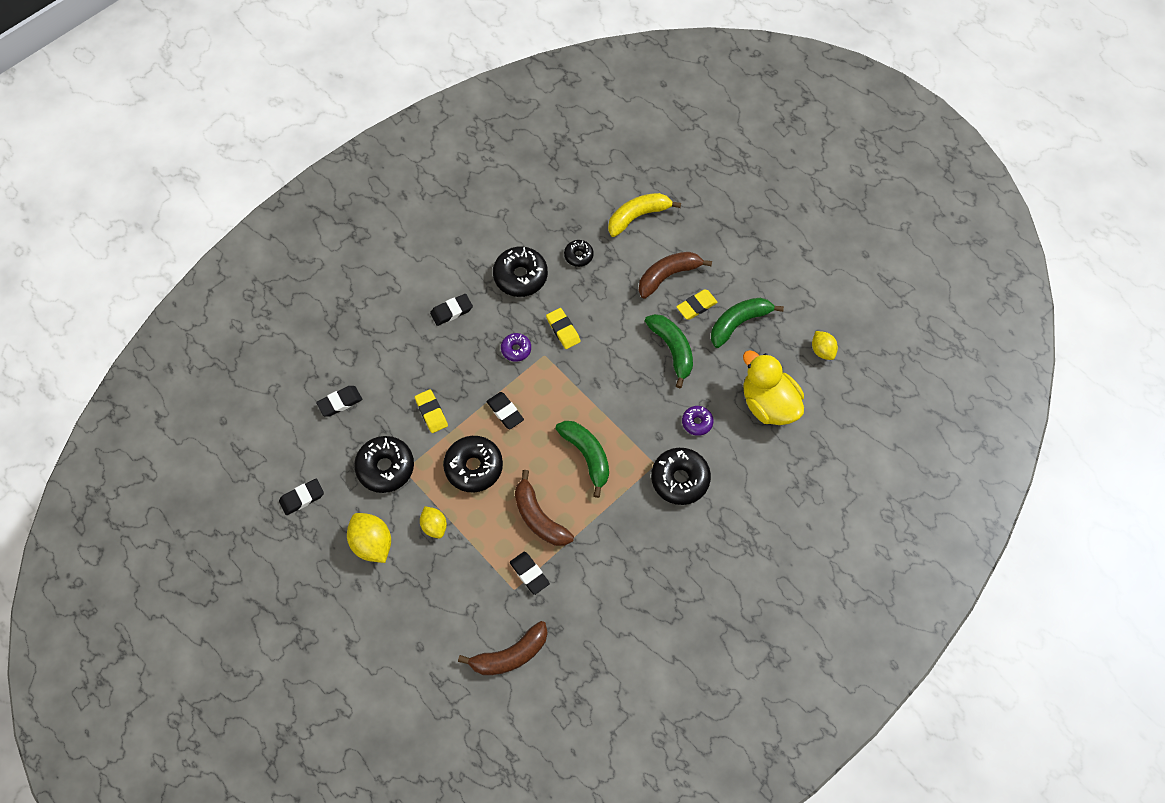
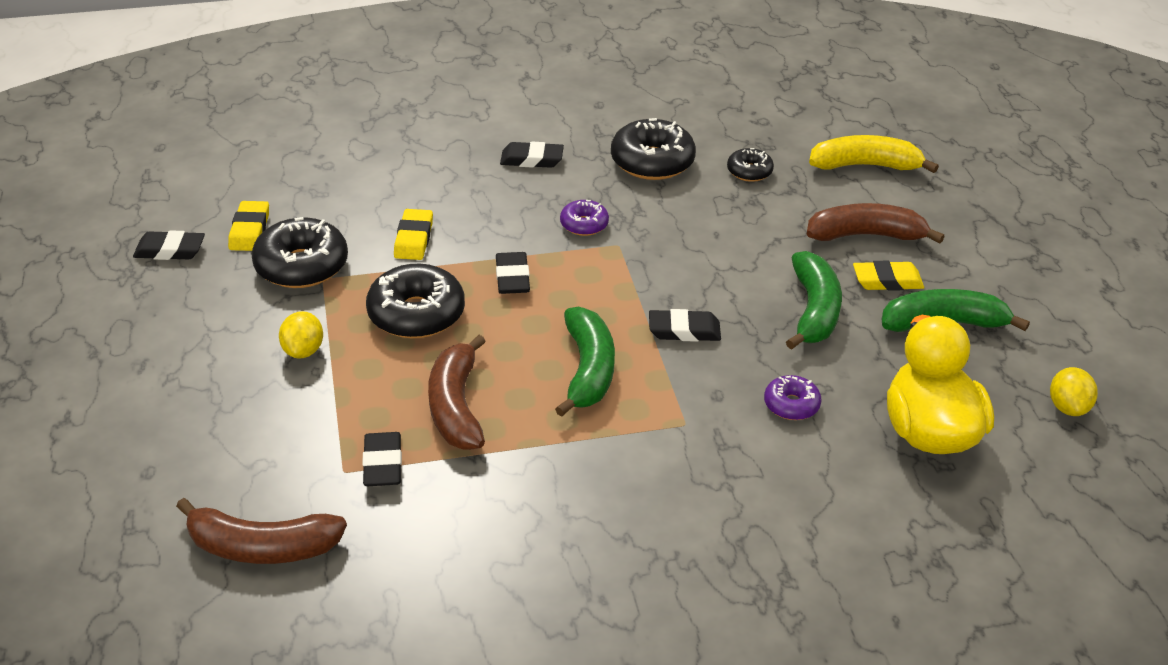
camera: 30 degrees right, 25 degrees down
black eraser [316,386,362,417] -> black eraser moved to [649,309,721,342]
yellow lemon [347,513,391,563] -> none
yellow eraser [546,308,581,349] -> yellow eraser moved to [228,201,269,251]
black donut [651,448,711,505] -> none

